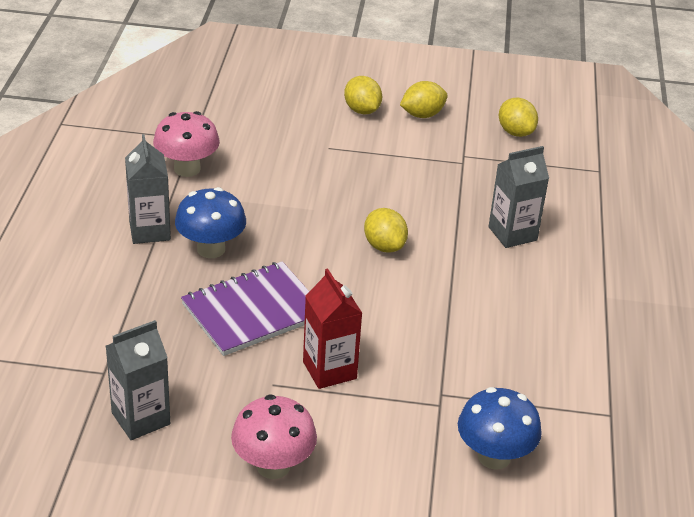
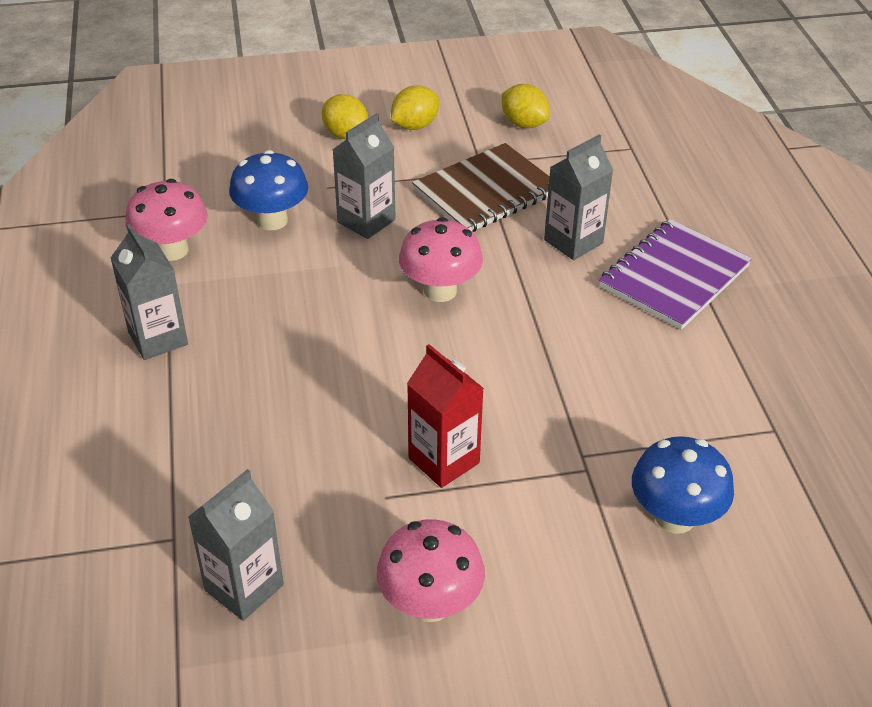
camera: 15 degrees left, 5 degrees up
blue mushroom [175,187,246,258] -> blue mushroom moved to [229,150,308,230]
purple notebook [181,261,309,356] -> purple notebook moved to [599,219,752,330]
yellow lemon [364,208,408,253] -> pink mushroom [399,217,483,302]
none -> grey carton [332,113,396,239]
none -> brown notebook [412,143,550,232]

